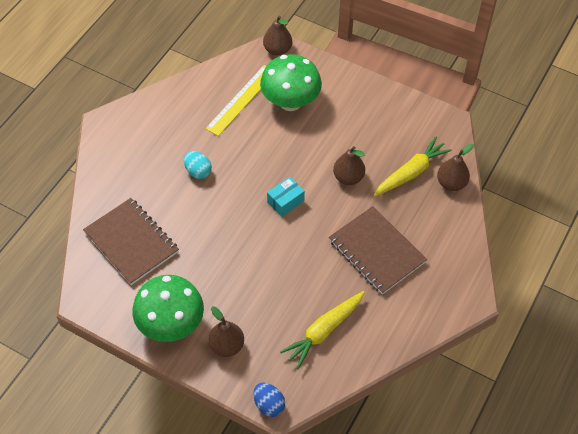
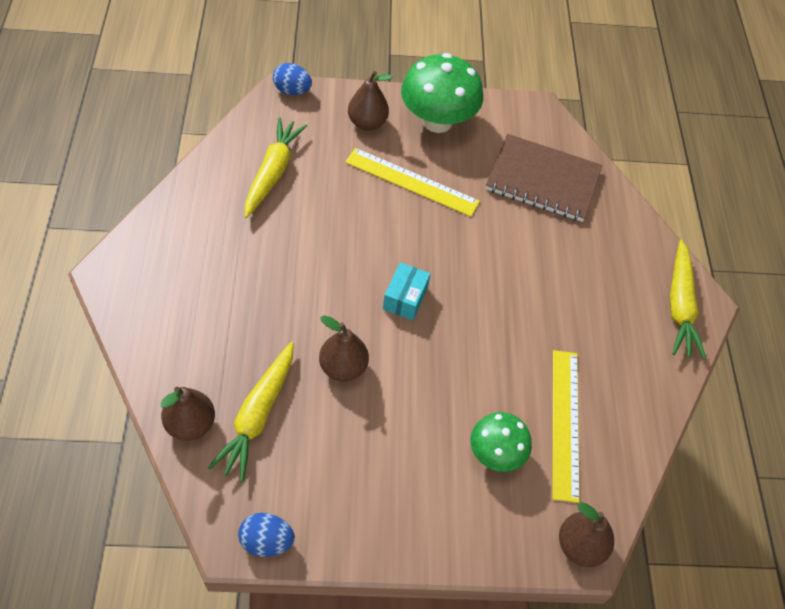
camera: 145 degrees right, 0 degrees up
turquoise egg [184,151,212,179] -> none
green mushroom [260,54,322,111] -> green mushroom [471,412,532,472], size x0.59
brown notebook [329,206,427,295] -> none
none -> blue egg [238,513,295,557]
none -> yellow ruler [345,148,480,217]
none -> yellow carrot [670,240,706,359]

